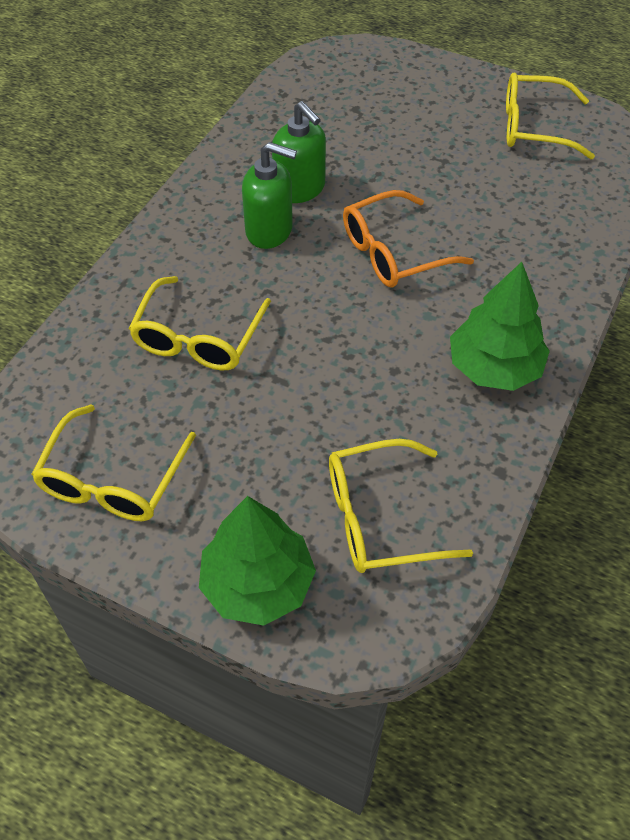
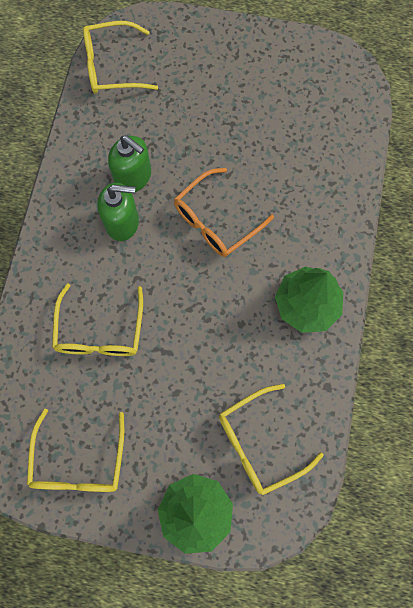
camera: 15 degrees left, 20 degrees up
yellow glasses [506,72,595,159] -> yellow glasses moved to [83,21,158,94]

